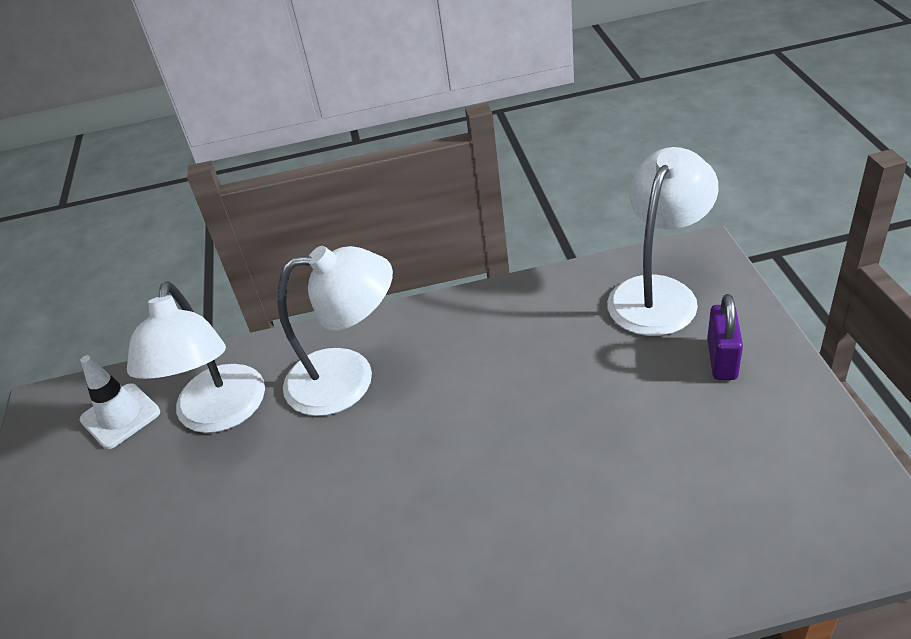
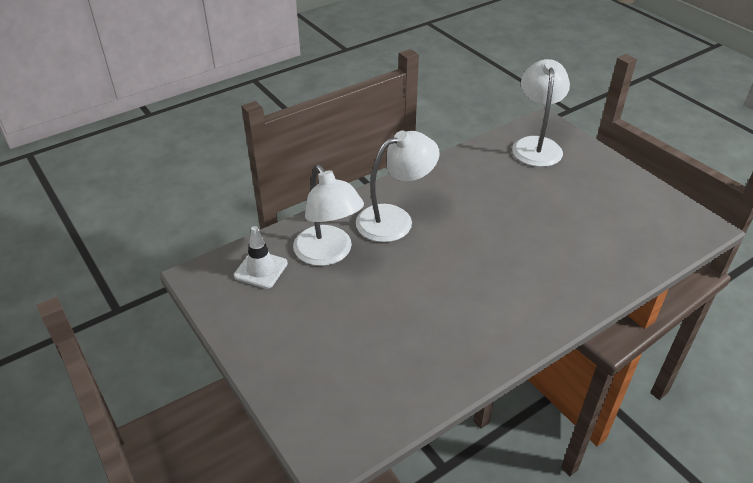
camera: 30 degrees left, 0 degrees up
purple padlock [707,294,743,380] -> none

